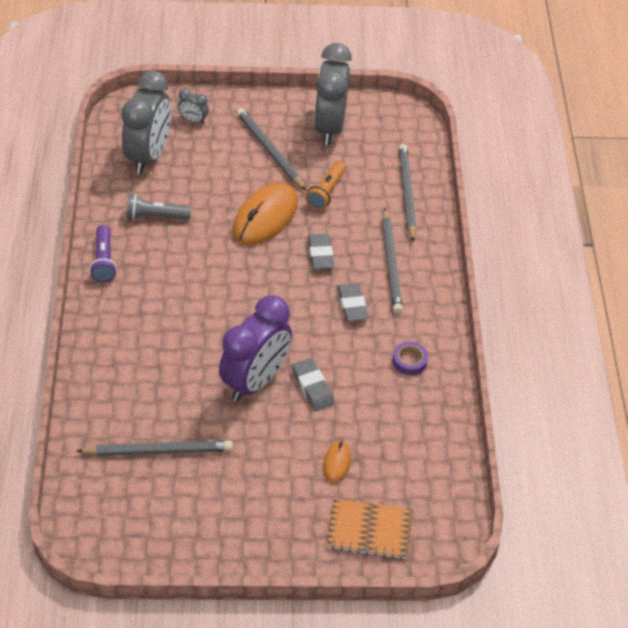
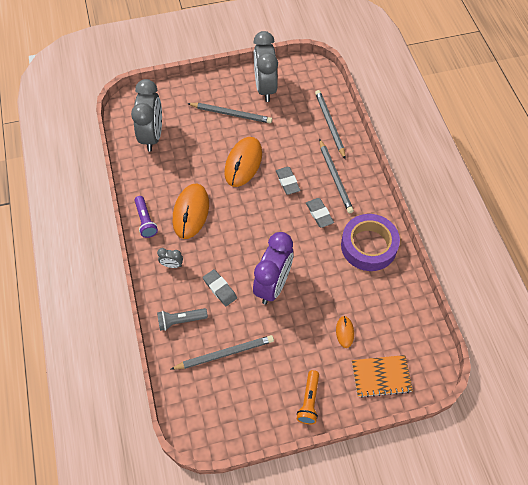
camera: 10 degrees left, 10 degrees up
grey flashlight [127,194,191,220] -> grey flashlight moved to [157,308,208,331]
grey clock [178,89,209,124] -> grey clock moved to [157,248,183,268]
grey pencil [237,108,306,191] -> grey pencil turned 150 degrees clockwise [187,103,272,123]
grey eraser [292,358,334,411] -> grey eraser moved to [203,269,237,306]
orange flashlight [305,161,346,210] -> orange flashlight moved to [297,370,319,424]
purple tape [392,341,428,376] -> purple tape [341,214,400,271], size x2.38
none -> orange mouse [173,184,209,239]

